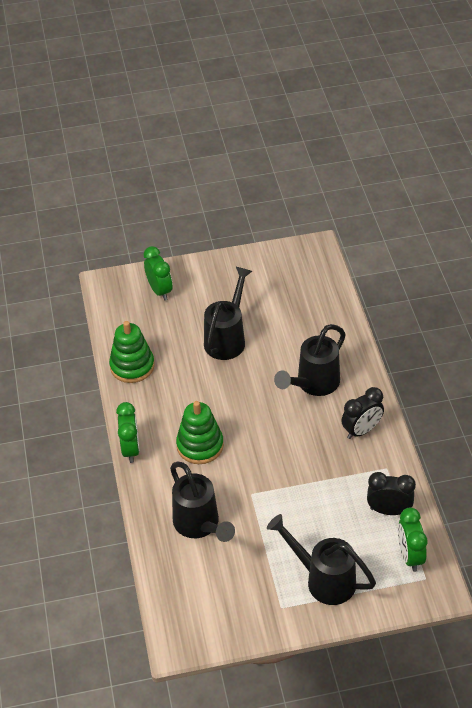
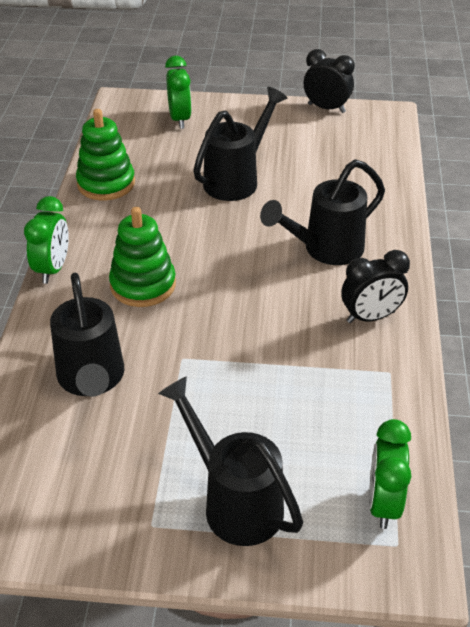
camera: 15 degrees right, 5 degrees down
black clock [367,472,416,515] -> black clock moved to [304,49,355,113]

